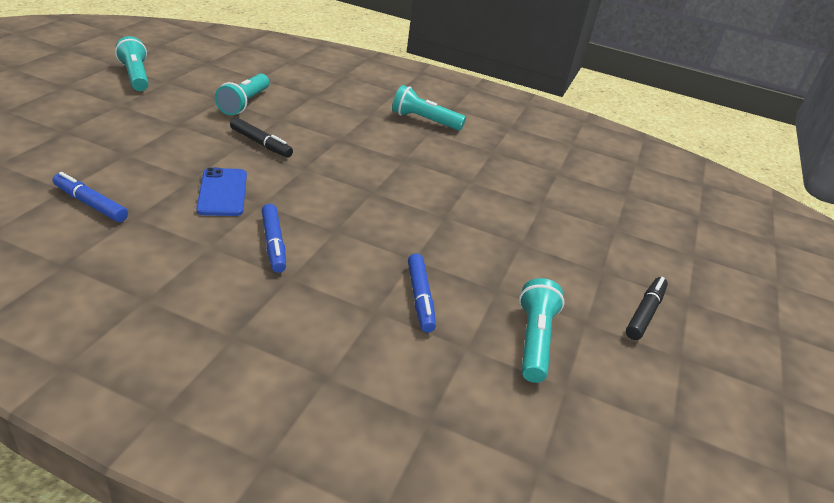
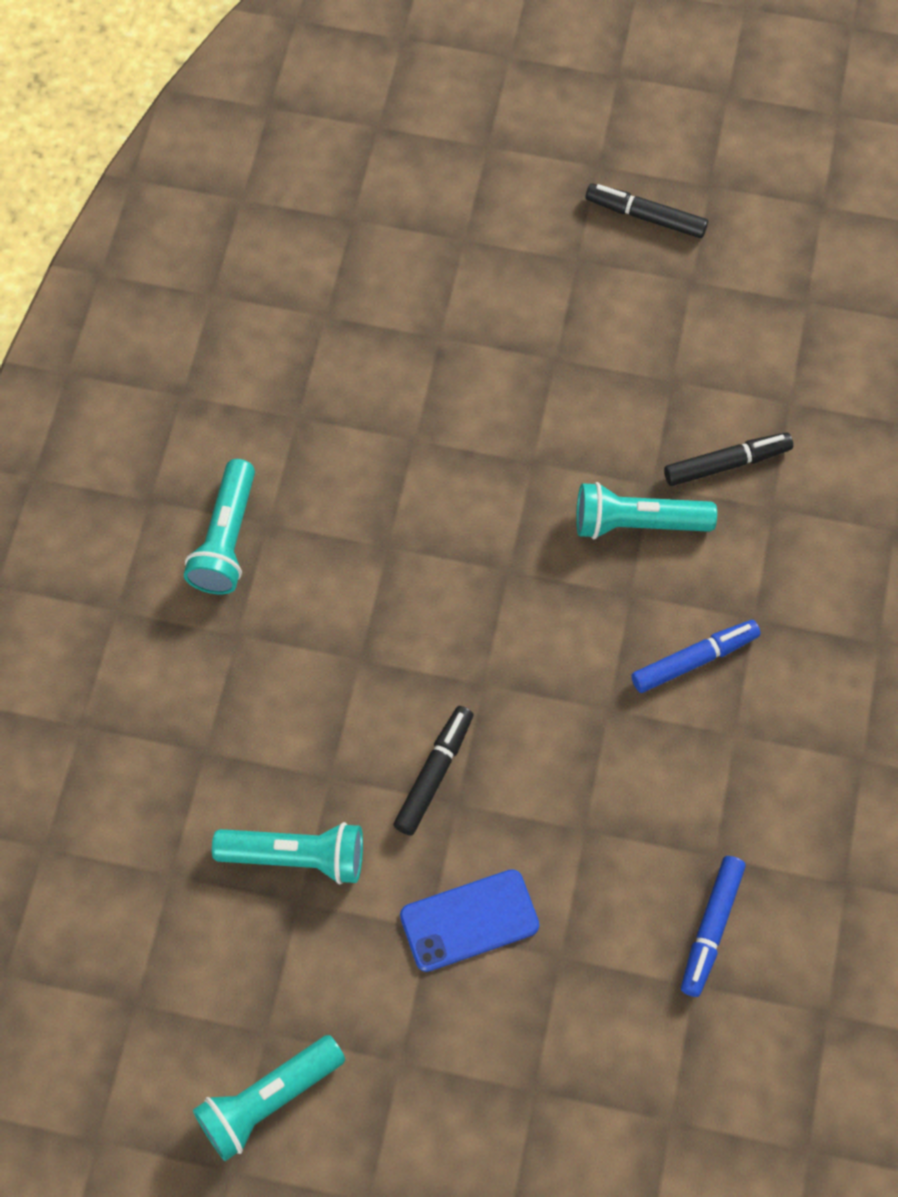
camera: 95 degrees left, 30 degrees up
blue phone [196,167,247,216] -> blue phone moved to [400,869,539,972]
blue marker [408,253,436,333] -> black marker [664,432,793,486]
turquoise flashlight [519,278,565,383] -> turquoise flashlight moved to [576,482,717,539]

